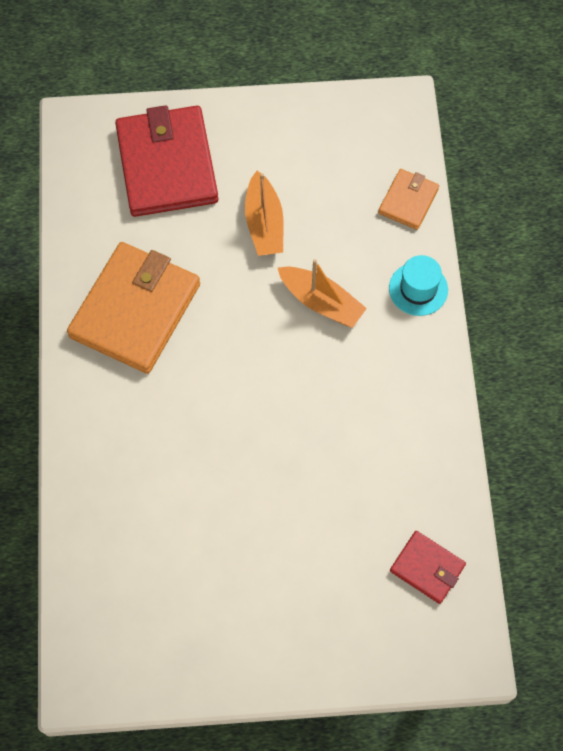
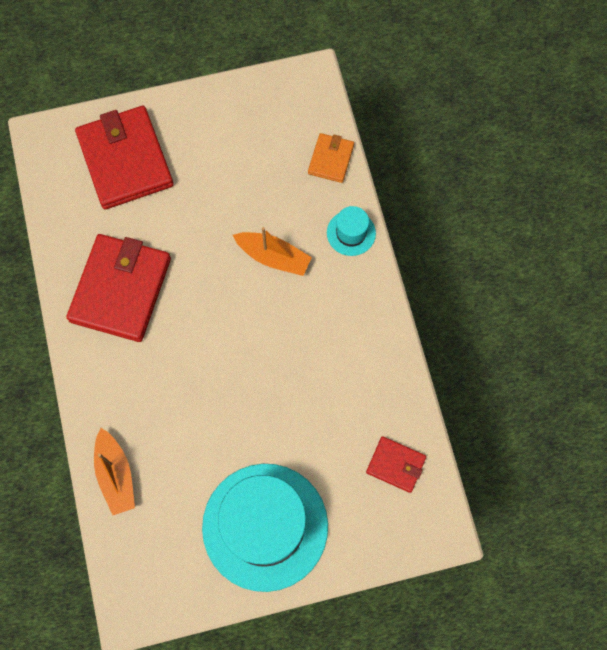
camera: 10 degrees left, 5 degrees up
orange wallet [67,242,200,374] -> red wallet [66,234,171,342]
orange boat [245,171,284,256] -> orange boat moved to [94,428,135,515]
none -> turquoise hat [202,464,328,592]

